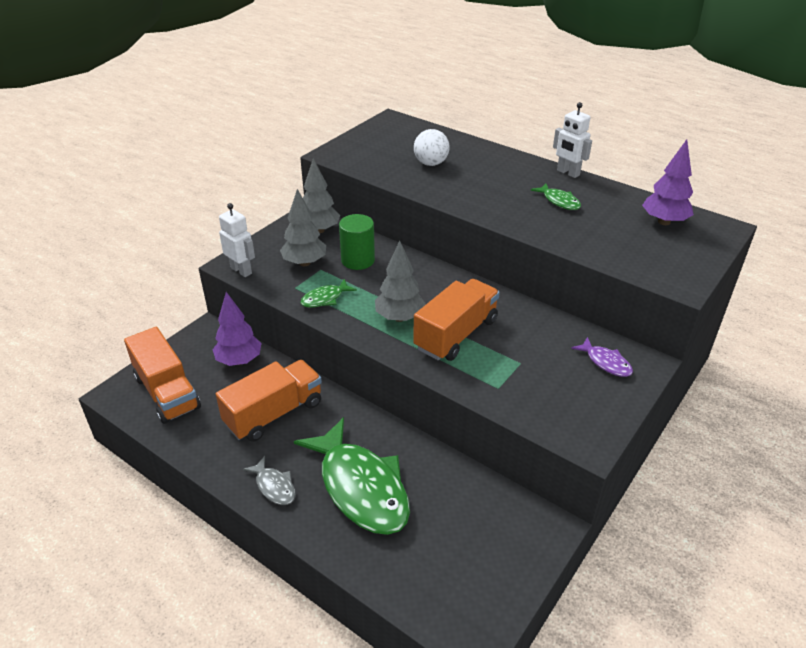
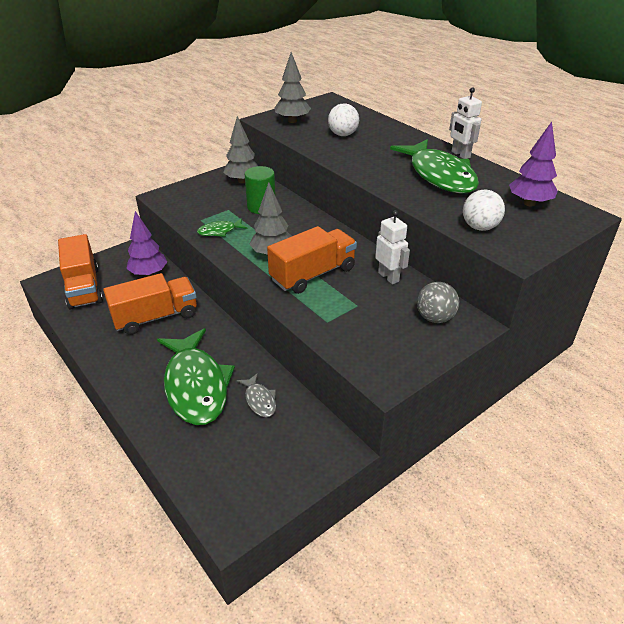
camera: 15 degrees right, 0 degrees up
white robot [219,203,255,277] -> white robot moved to [375,210,410,284]
grey fish [243,456,296,505] -> grey fish moved to [237,373,276,417]
grey tree [280,189,326,266] -> grey tree moved to [274,52,311,123]
green fish [531,183,581,210] -> green fish [390,139,479,194], size x2.28
purple fish [571,337,633,377] -> grey ball [417,282,459,323]
none -> white ball [463,189,505,231]

